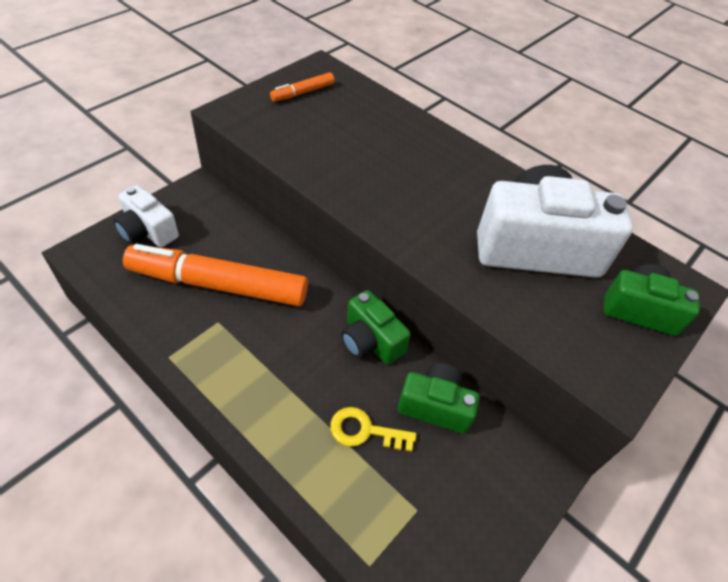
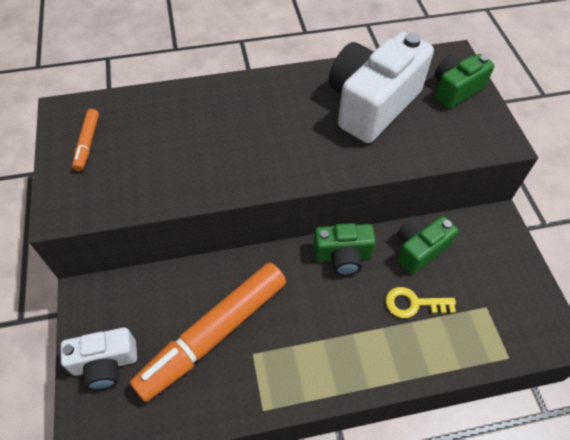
camera: 50 degrees left, 5 degrees up
yellow key [330,407,416,452] -> yellow key turned 45 degrees clockwise [385,287,456,318]

